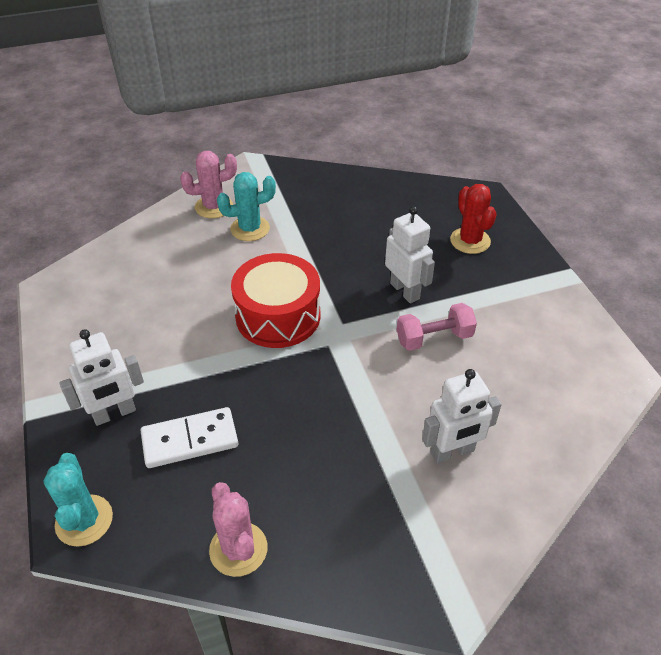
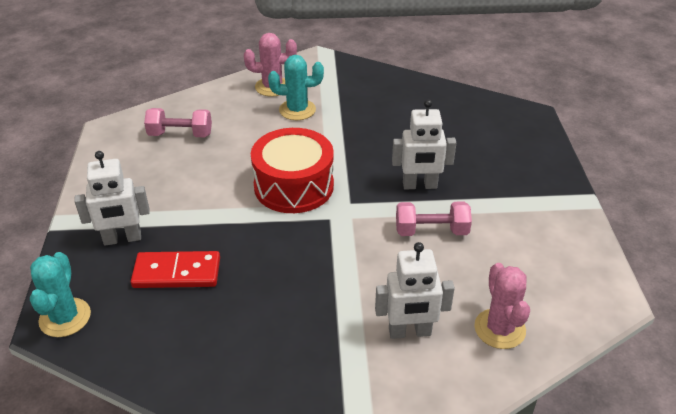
camera: 15 degrees right, 5 degrees down
white domino [140,407,238,468] -> red domino [131,251,220,288]
pink cactus [209,482,267,577] -> pink cactus moved to [474,263,530,349]
white robot [385,206,435,303] -> white robot turned 105 degrees clockwise [392,100,456,189]
red cactus [450,184,497,254] -> none
none -> pink dumbbell [144,108,212,137]

